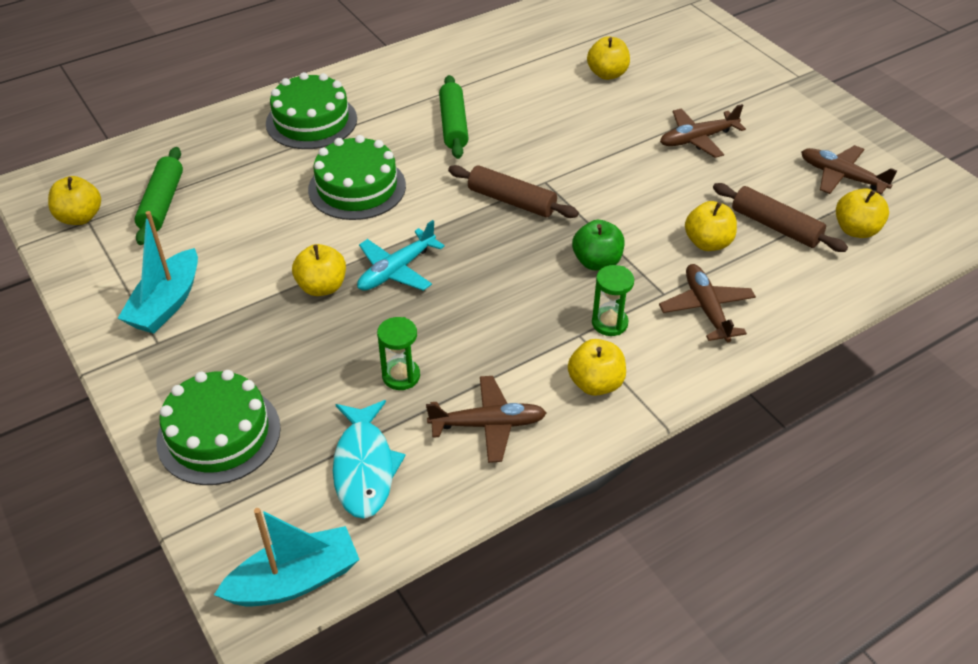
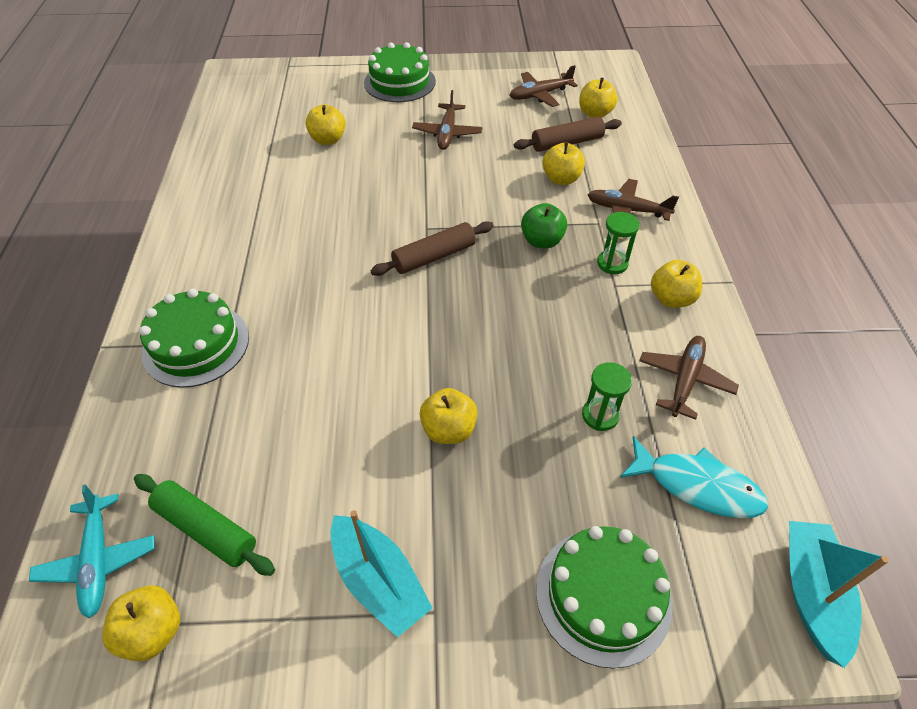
camera: 60 degrees left, 5 degrees up
green cake [308,135,406,220] -> green cake moved to [364,42,436,102]
turquoise plane [357,220,445,291] -> turquoise plane moved to [29,484,155,618]
green rolling pin [439,75,469,159] -> none

